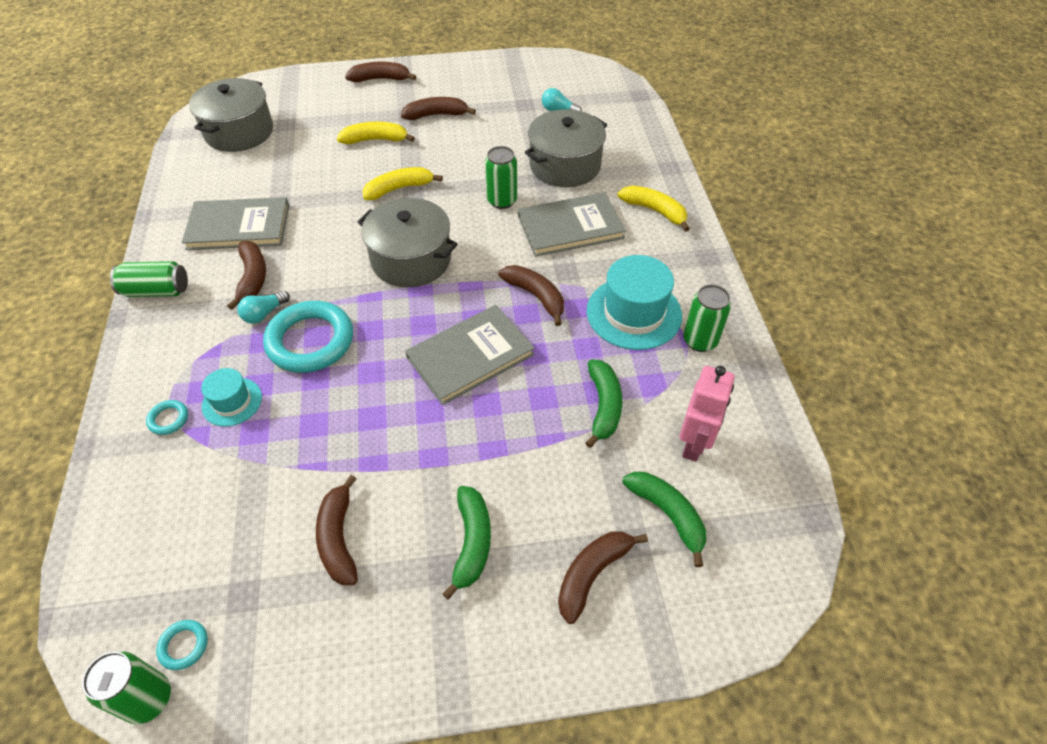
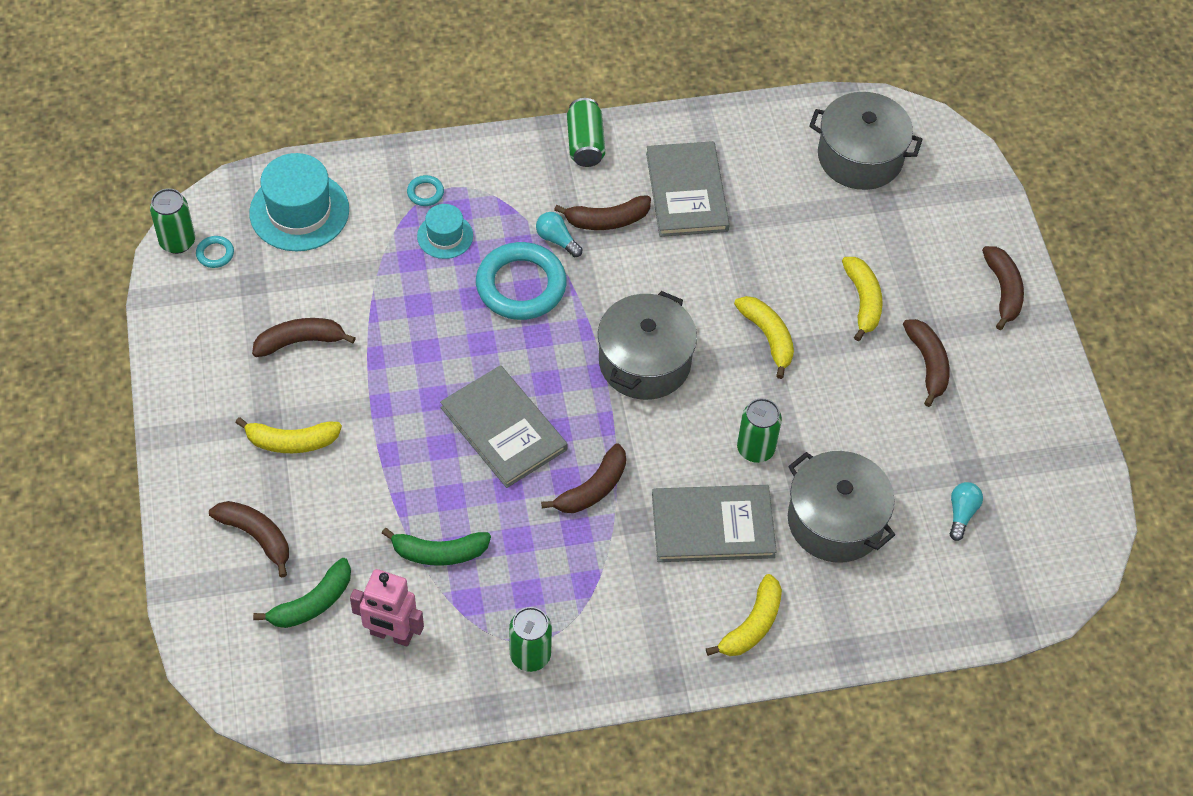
camera: 85 degrees right, 5 degrees up
green banana [442,486,491,599] -> yellow banana [235,417,342,453]
grey book [518,192,626,257] -> grey book turned 75 degrees counterclockwise [652,485,777,562]
turquoise hat [587,255,682,350] -> turquoise hat moved to [249,153,349,251]

